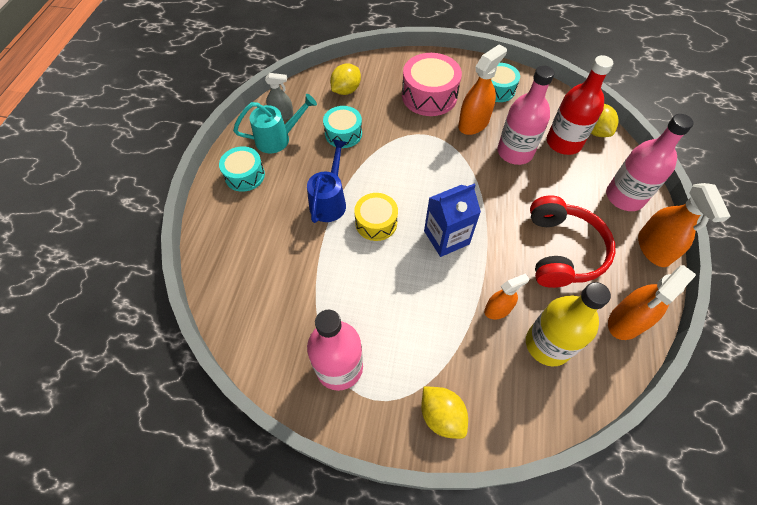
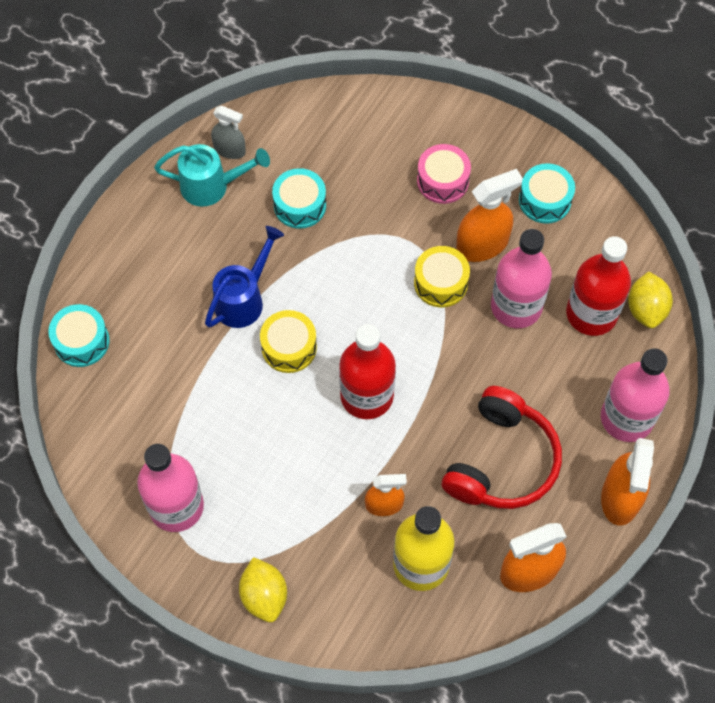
camera: 20 degrees right, 5 degrees up
turquoise drum [219,146,265,192] -> turquoise drum moved to [48,304,110,367]
yellow lemon [330,64,361,95] -> none
pink drum [402,53,462,116] -> pink drum [417,144,471,204], size x0.64
blue carton [424,183,481,257] -> red bottle [339,324,396,419]
none -> yellow drum [414,246,470,307]

